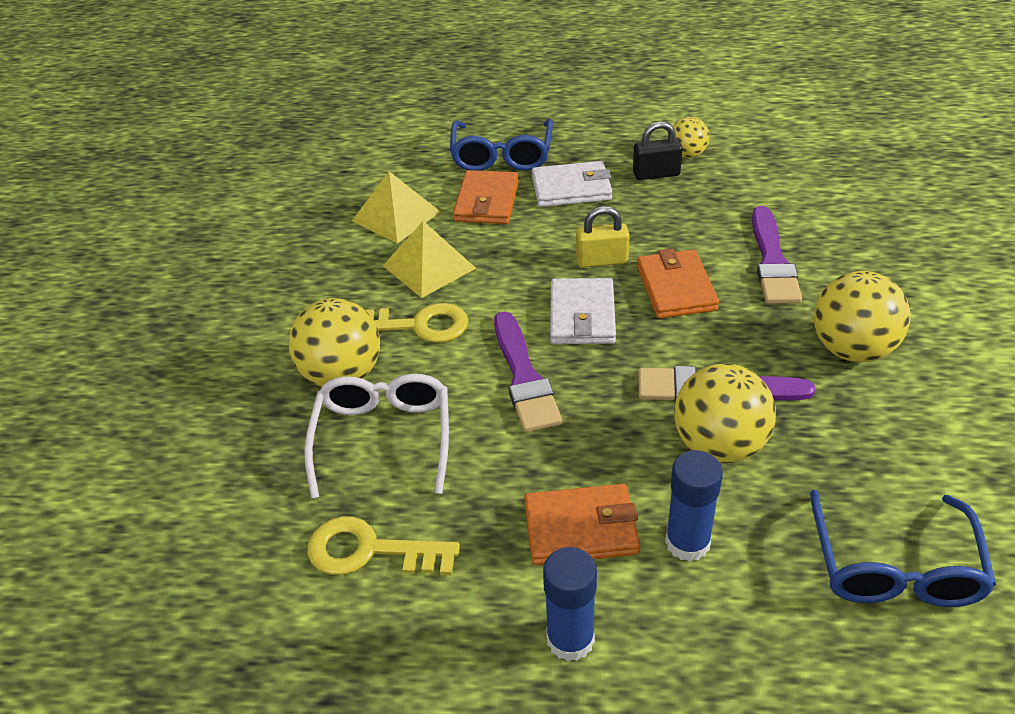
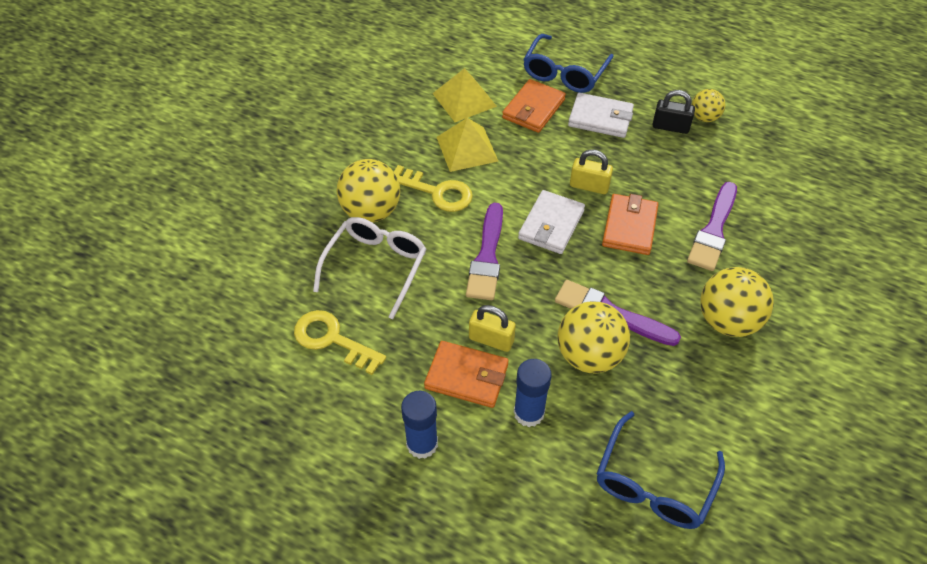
camera: 20 degrees right, 10 degrees up
none -> yellow padlock [469,305,516,352]

